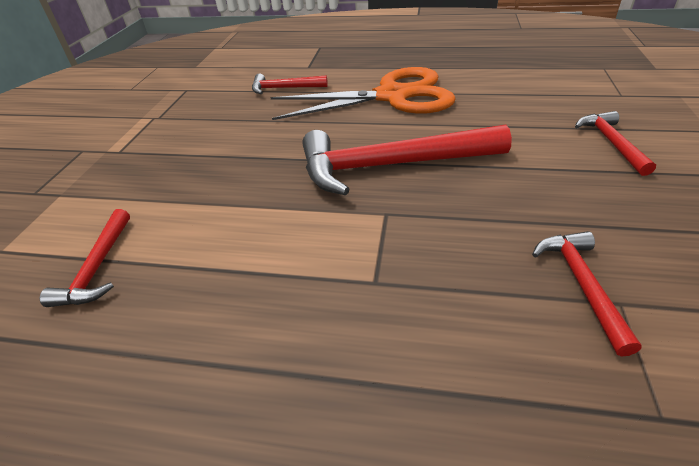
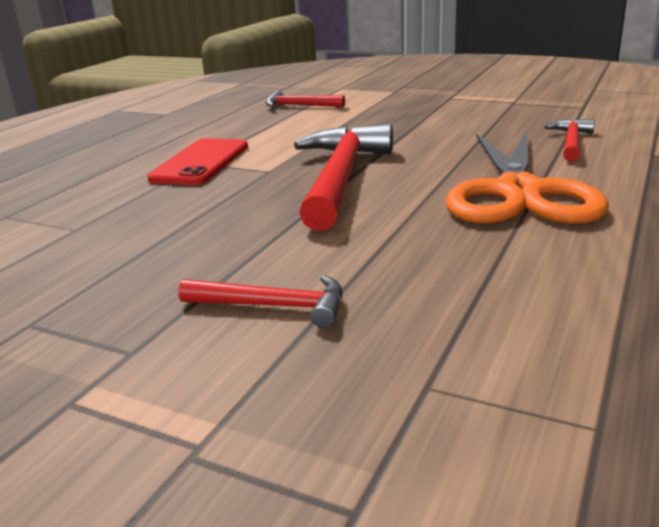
camera: 105 degrees right, 15 degrees down
red hammer [532,231,642,356] -> none
none -> red phone [147,138,248,185]

